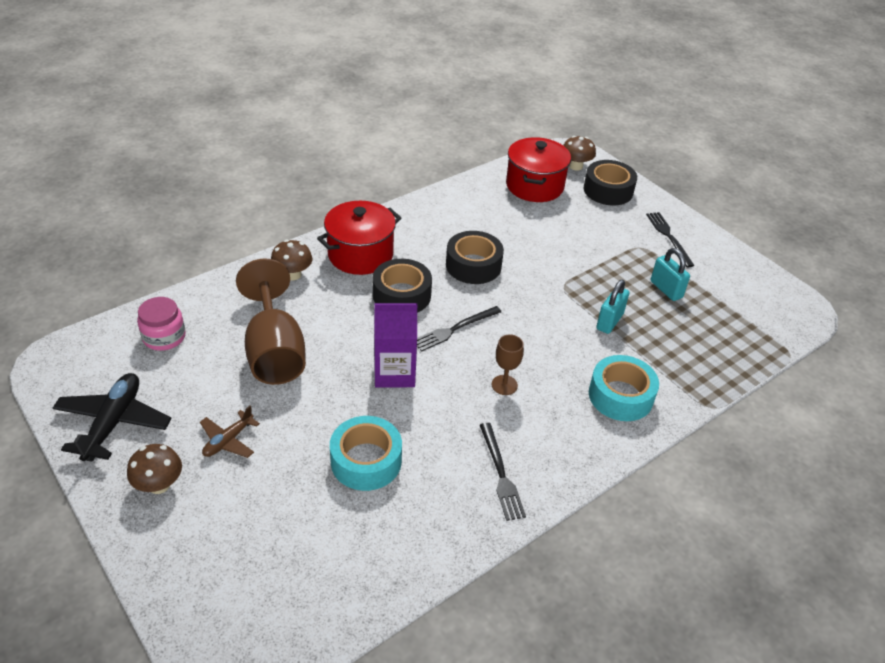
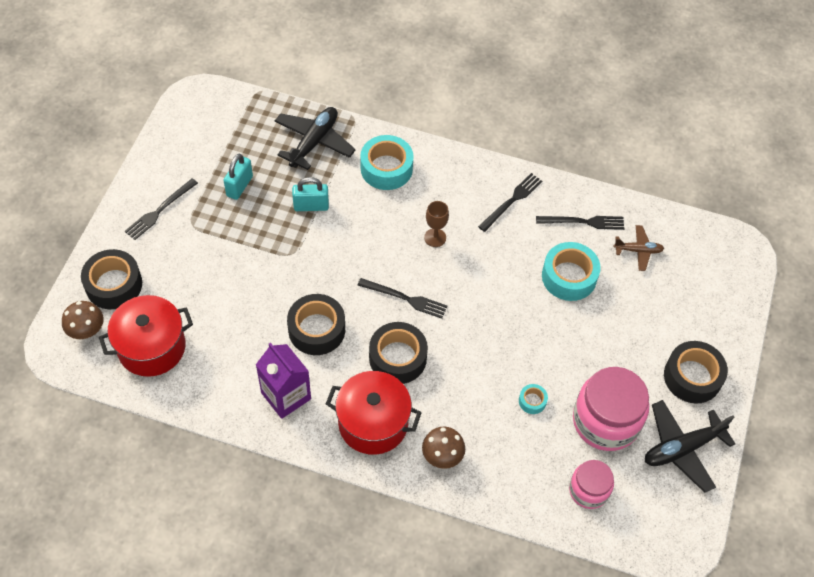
camera: 125 degrees left, 15 degrees up
brown mushroom [127,444,182,494] -> black tape [664,341,728,404]
brown plane [200,405,260,458] -> brown plane moved to [613,225,664,271]
brown goblet [236,259,306,385] -> turquoise tape [519,384,548,414]
purple carton [374,303,417,388] -> purple carton moved to [256,342,311,419]
none -> black plane [275,107,356,170]
none -> black fork [536,216,624,230]
none -> pink jar [573,367,649,451]

